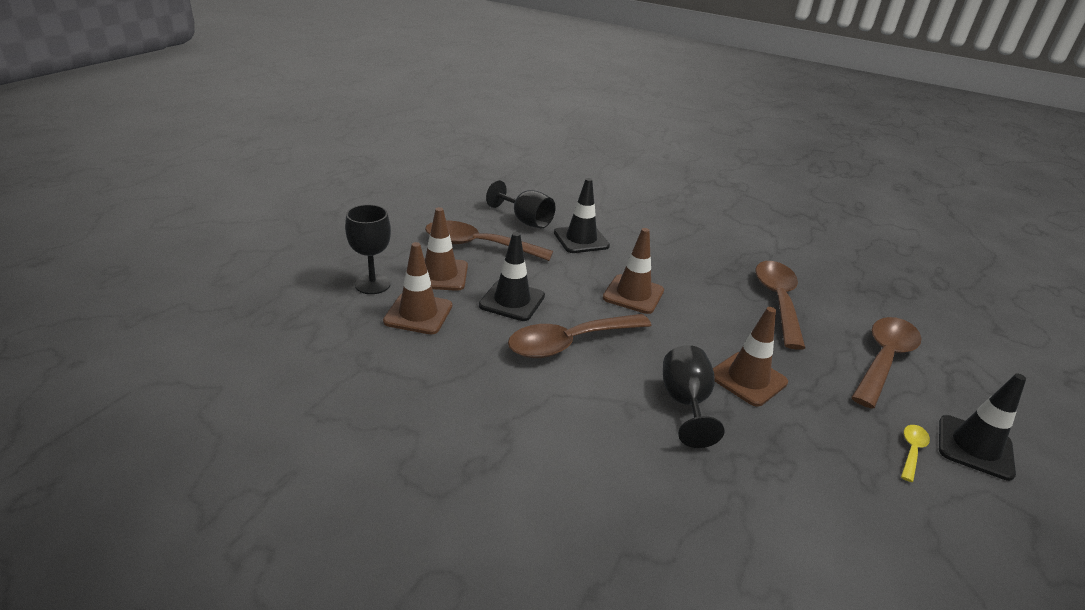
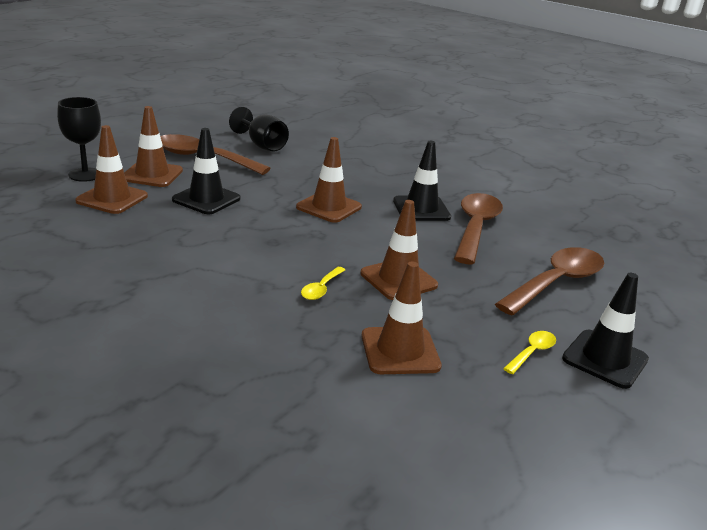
camera: 10 degrees right, 5 degrees down
brown spoon [508,314,652,358] -> none
black traffic cone [554,178,610,253] -> black traffic cone moved to [393,141,451,221]
black goblet [663,345,724,448] -> yellow spoon [301,267,345,300]
none -> brown traffic cone [361,262,442,374]

